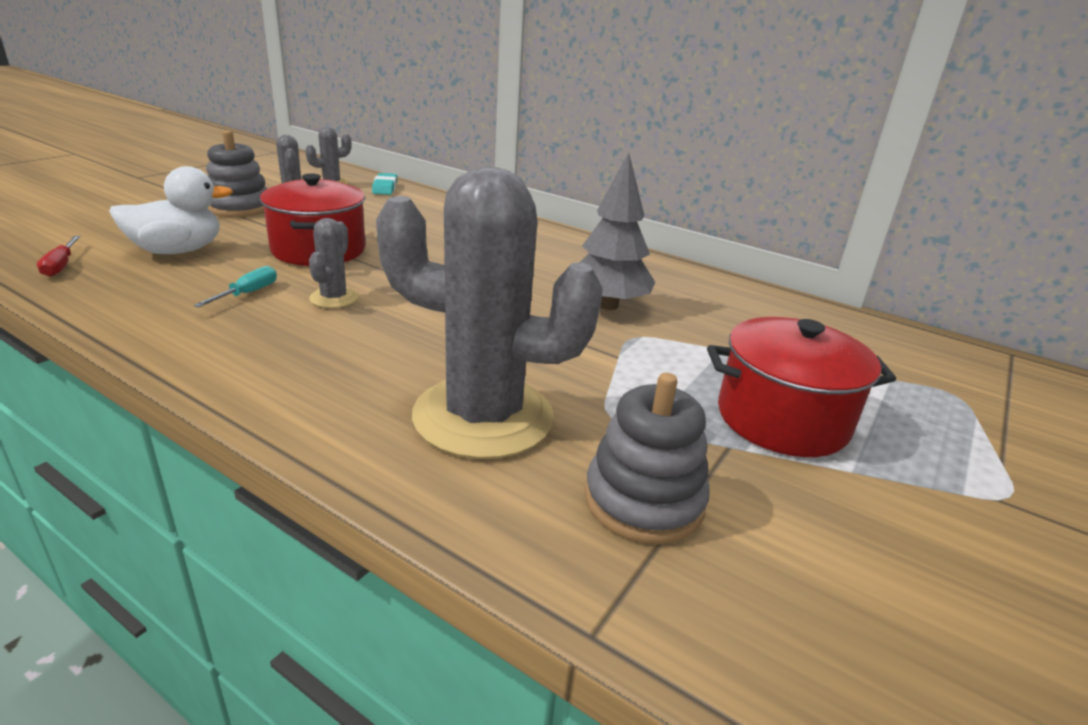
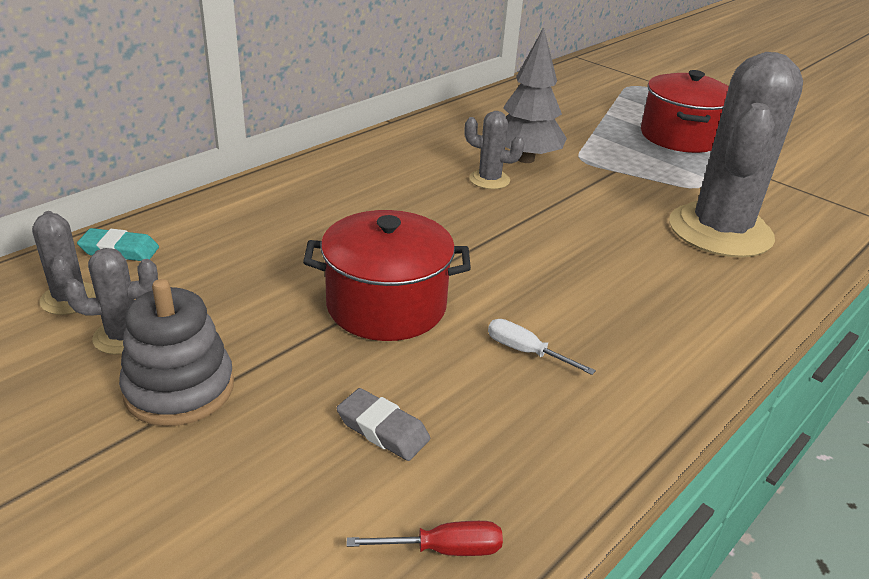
camera: 80 degrees left, 5 degrees up
white duck [109,166,233,254] -> grey eraser [336,388,430,461]
turquoise screwdriver [194,266,277,308] -> white screwdriver [488,319,596,375]
grey cactus [309,218,358,308] -> grey cactus moved to [465,111,525,189]
grey stacking toy [585,373,710,544] -> none

